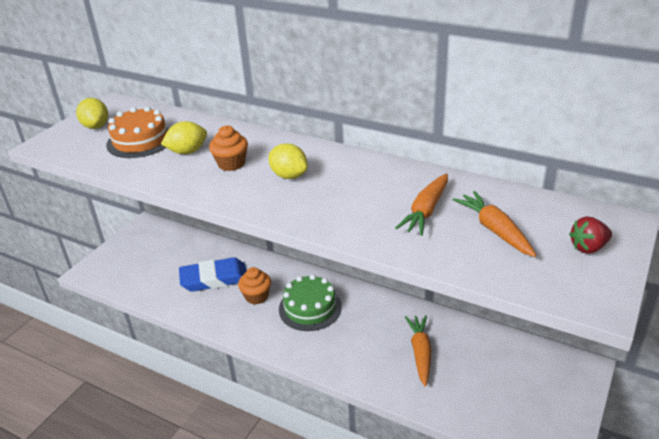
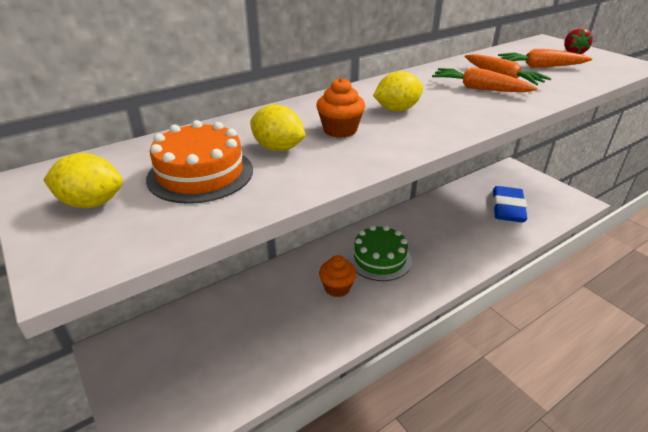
camera: 65 degrees left, 0 degrees up
yellow lemon [161,121,207,154] -> yellow lemon turned 60 degrees counterclockwise [250,105,306,151]
blue eraser [179,257,247,292] -> blue eraser moved to [493,186,527,222]
orange carrot [405,315,431,386] -> orange carrot moved to [432,67,537,92]

